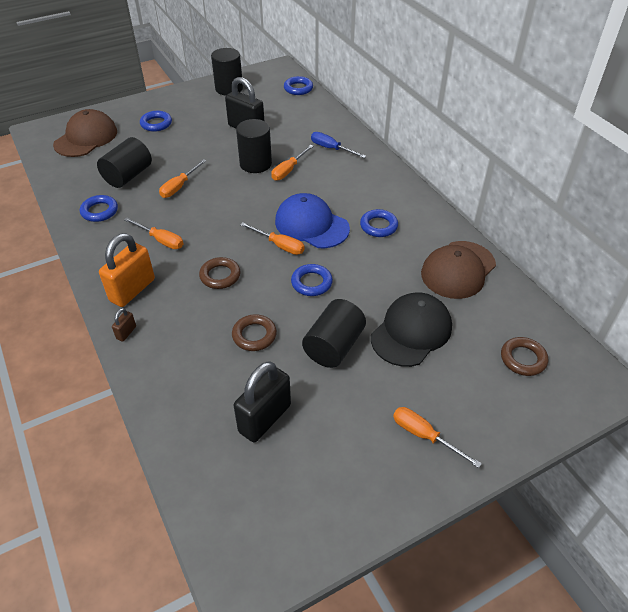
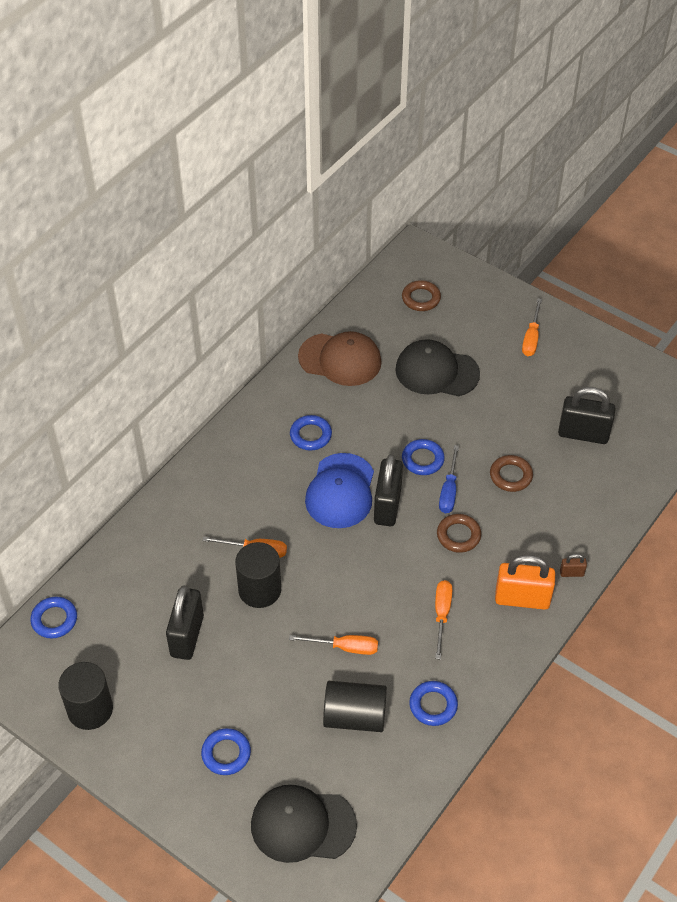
camera: 115 degrees left, 5 degrees up
brown cap [53,109,117,157] -> black cap [251,785,357,863]
orange screwdriver [240,222,305,255] -> black padlock [374,454,403,526]
black cylinder [302,299,366,368] -> none
blue screwdriver [311,132,366,158] -> blue screwdriver moved to [439,445,459,513]

